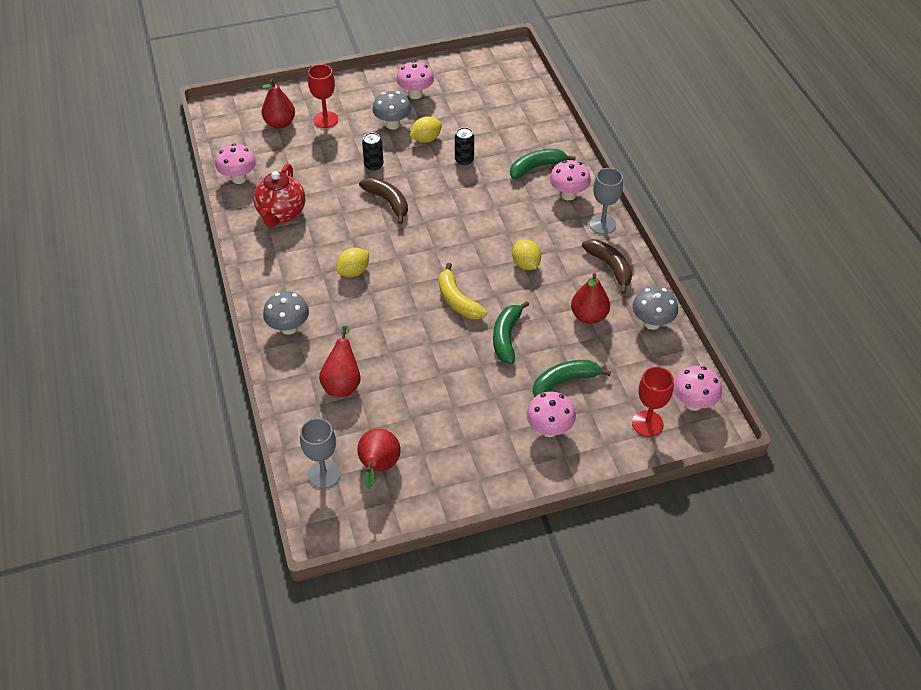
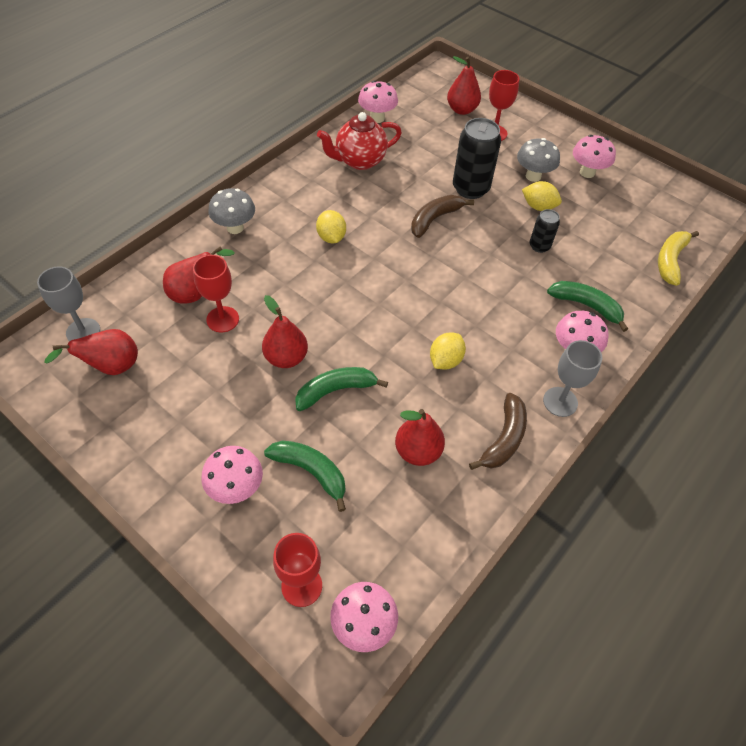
camera: 55 degrees right, 5 degrees up
yellow lemon [336,248,369,277] -> yellow lemon turned 60 degrees clockwise [316,210,346,243]
brown banana [359,177,408,224] -> brown banana turned 150 degrees counterclockwise [411,195,474,238]
black can [362,133,384,171] -> black can [453,118,501,199], size x1.84
yellow banana [439,263,487,319] -> yellow banana moved to [658,231,699,286]
grey mushroom [632,287,678,330] -> none
none -> red goblet [193,255,239,332]
none -> red pear [262,295,308,368]

